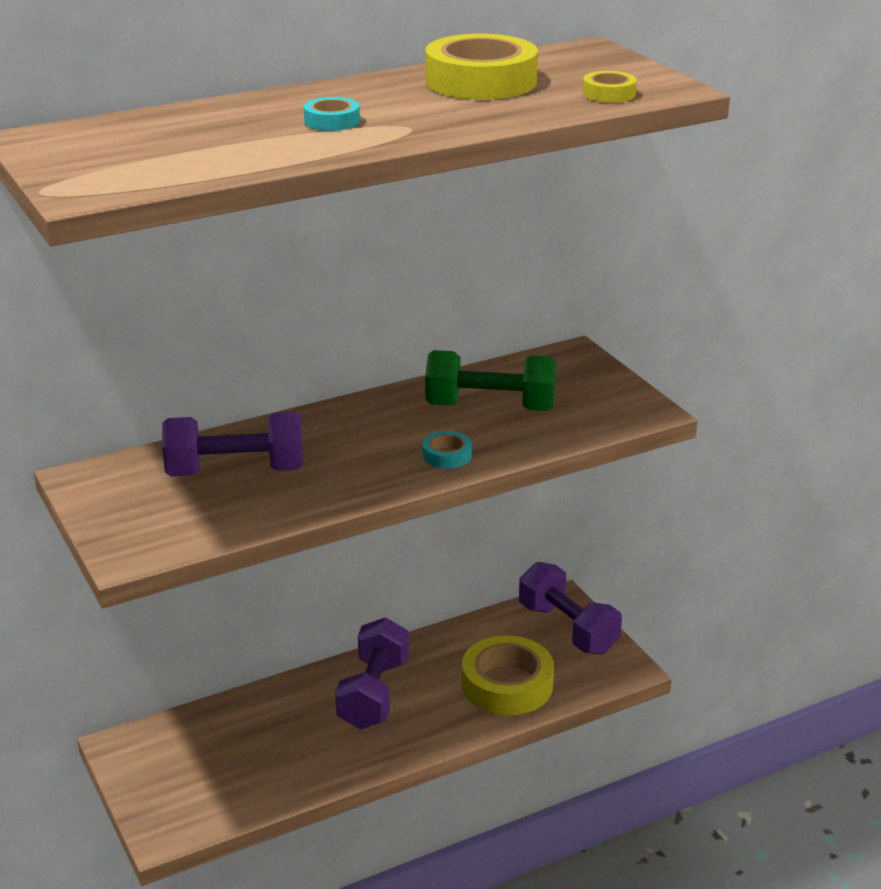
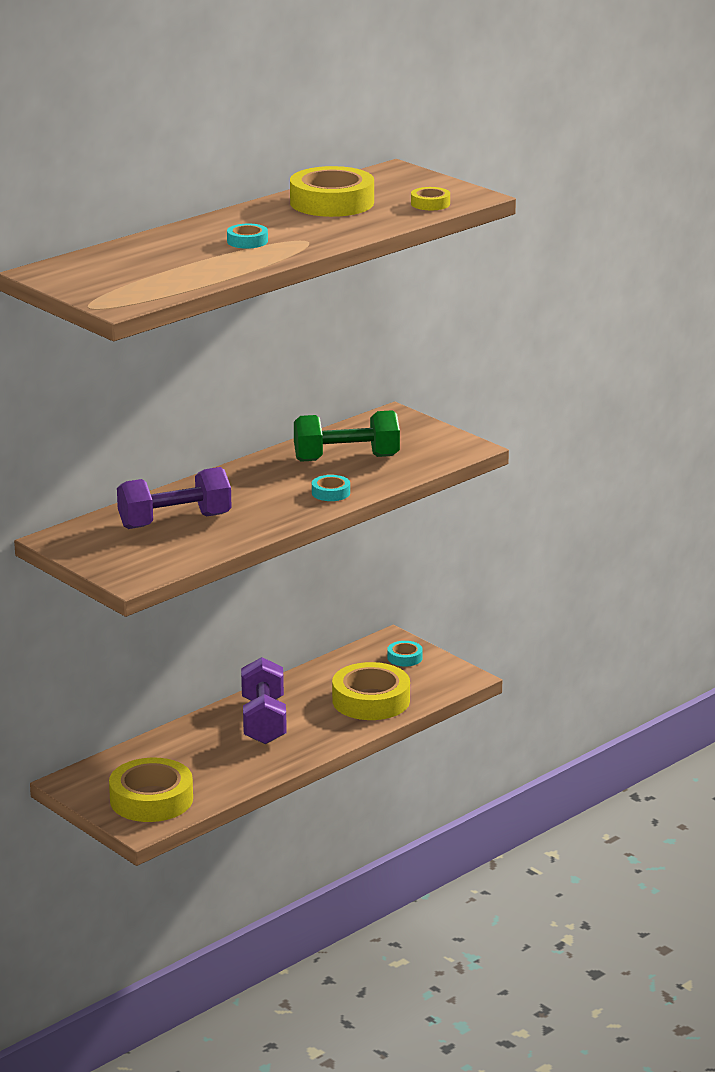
camera: 15 degrees left, 5 degrees down
purple dumbbell [519,562,622,654] -> turquoise tape [387,641,423,666]
none -> yellow tape [109,758,193,822]

